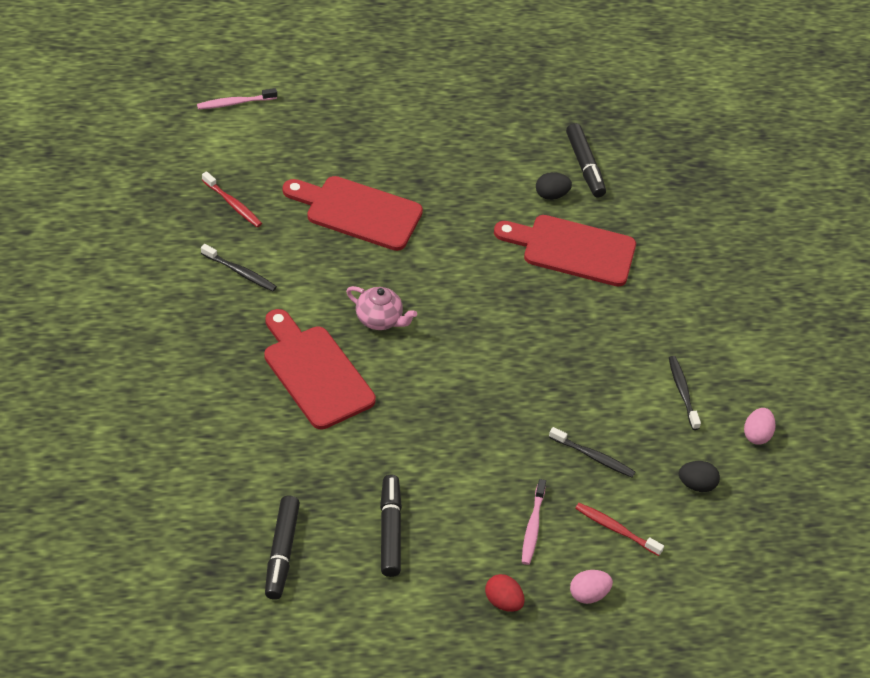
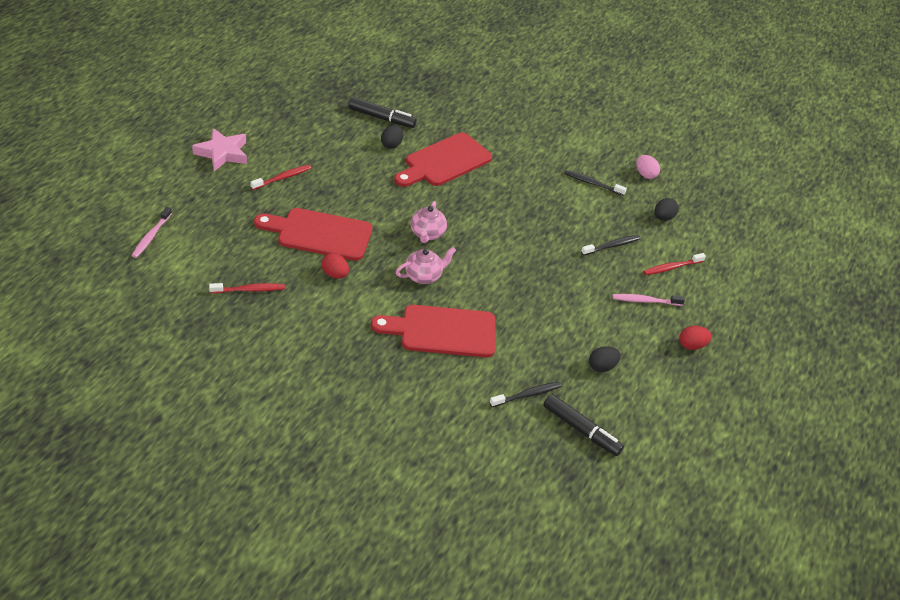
camera: 55 degrees left, 5 degrees down
black toothbrush [201,244,277,291] -> black toothbrush moved to [490,382,562,407]
red cutting board [283,176,423,251] -> red cutting board turned 45 degrees clockwise [254,208,372,261]
black marker [380,475,402,577] -> black egg [589,346,621,372]
pink toothbrush [522,479,546,565] -> pink toothbrush turned 135 degrees clockwise [613,294,685,306]
pink egg [570,570,613,604] -> none
none -> pink star [192,128,247,171]
none -> red toothbrush [250,165,311,190]
none -> red egg [322,253,349,279]
none -> pink teapot [411,201,447,243]

